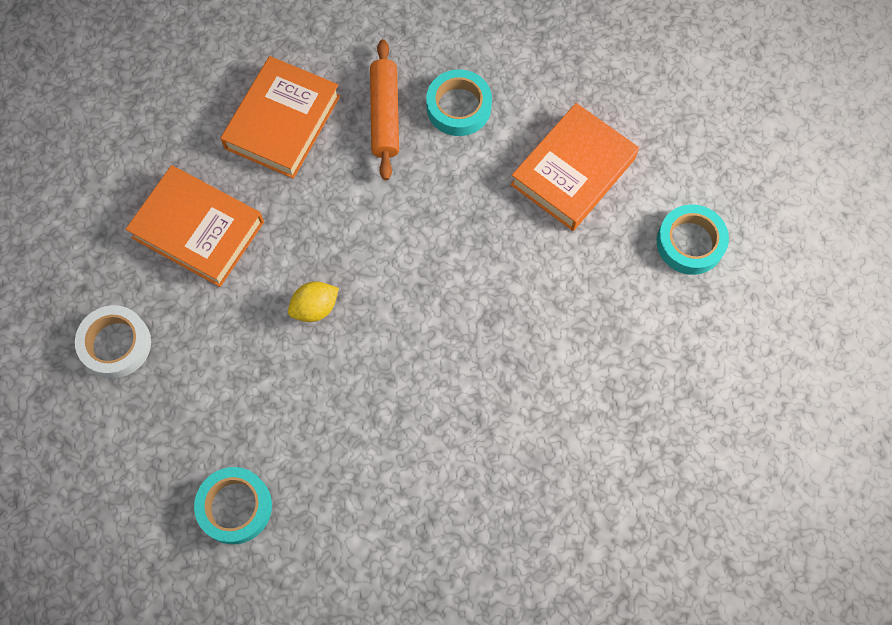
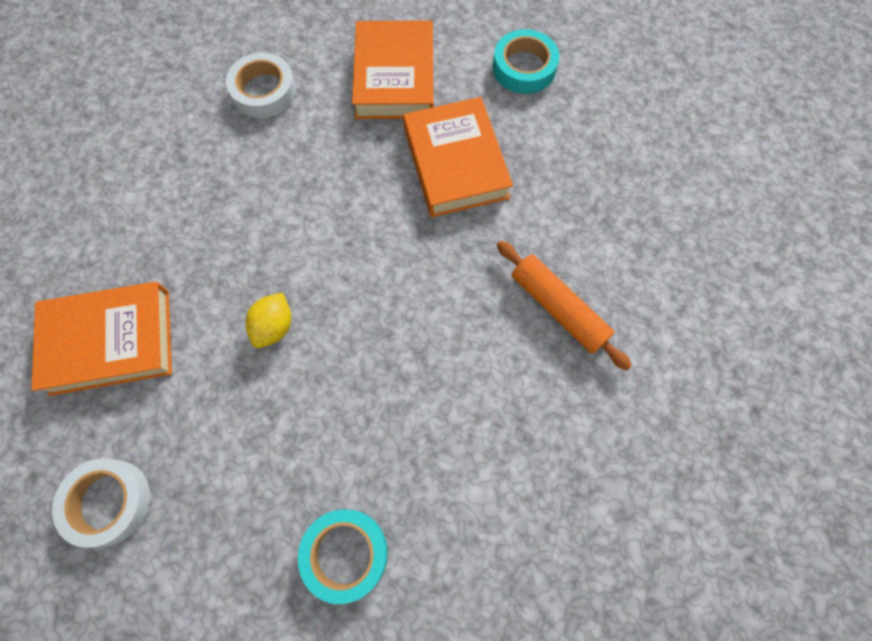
camera: 40 degrees left, 0 degrees up
orange book [220,56,340,179] -> orange book moved to [403,97,513,217]
orange rolling pin [370,39,399,180] -> orange rolling pin moved to [497,241,632,370]
turquoise tape [426,69,492,136] -> white tape [226,52,296,118]

